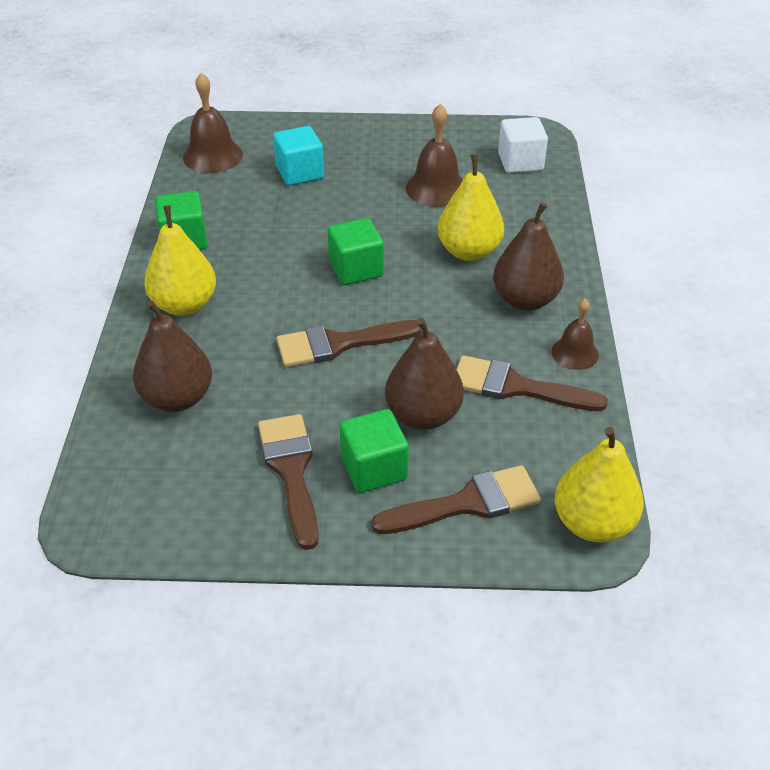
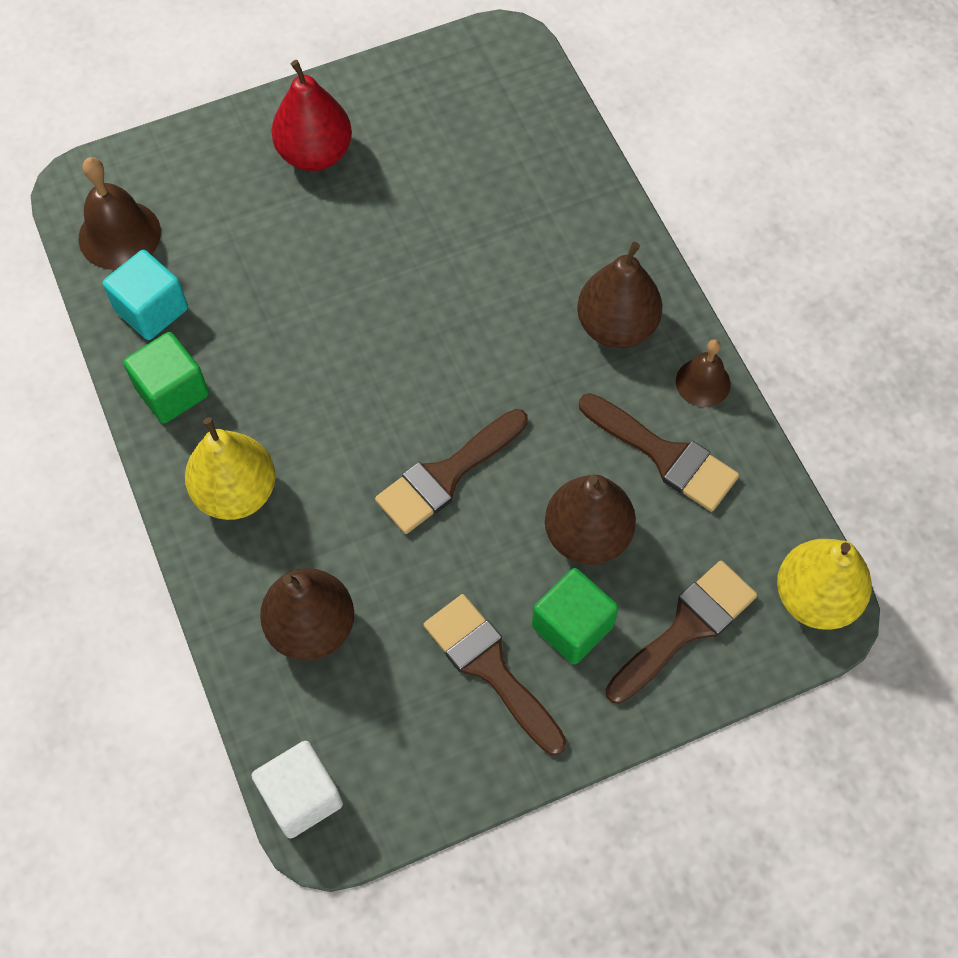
camera: 25 degrees left, 20 degrees up
turquoise cube [273,126,324,186] -> turquoise cube moved to [103,250,188,340]
green cube [328,218,384,285] -> none
brown bell [406,104,463,207] -> none
yellow pear [438,154,504,261] -> none
brown brush [456,355,608,411] -> brown brush turned 135 degrees counterclockwise [579,393,739,512]
white cube [498,117,548,173] -> white cube moved to [252,741,343,838]
none -> red pear [271,60,352,171]

